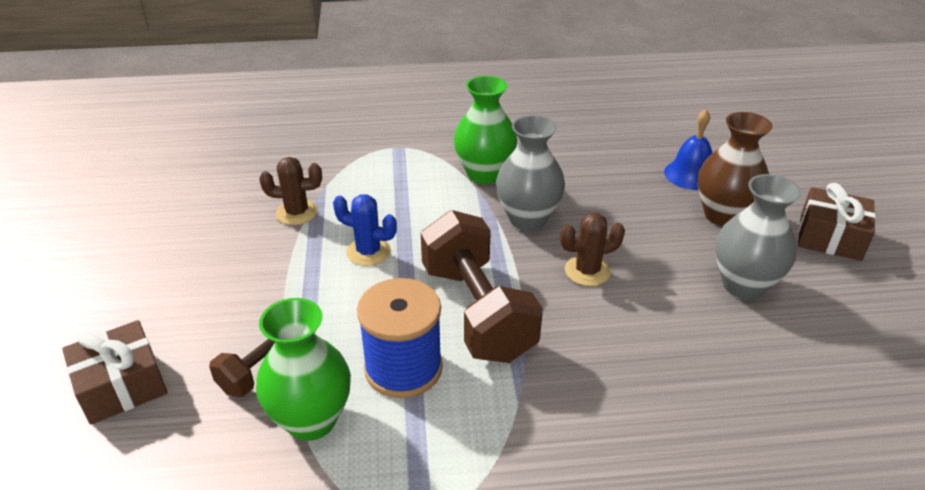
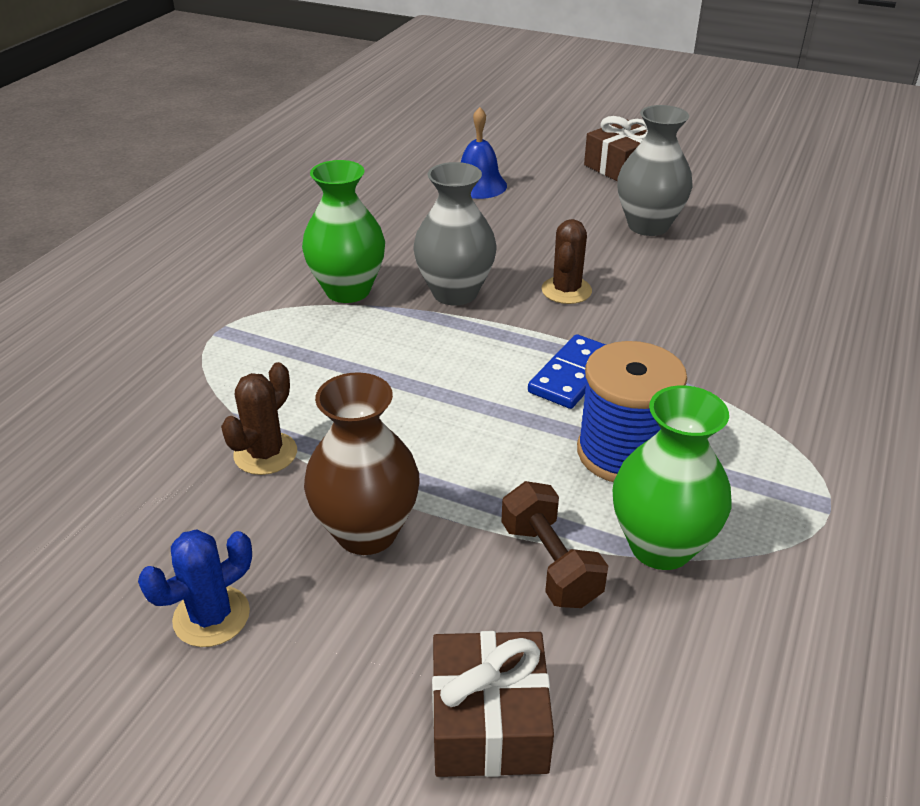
camera: 60 degrees left, 0 degrees up
blue cactus [333,194,397,266] -> blue cactus moved to [138,529,252,647]
brown dumbbell [421,210,543,363] -> blue domino [528,334,606,409]
brown vase [697,112,773,226] -> brown vase moved to [304,372,420,555]

